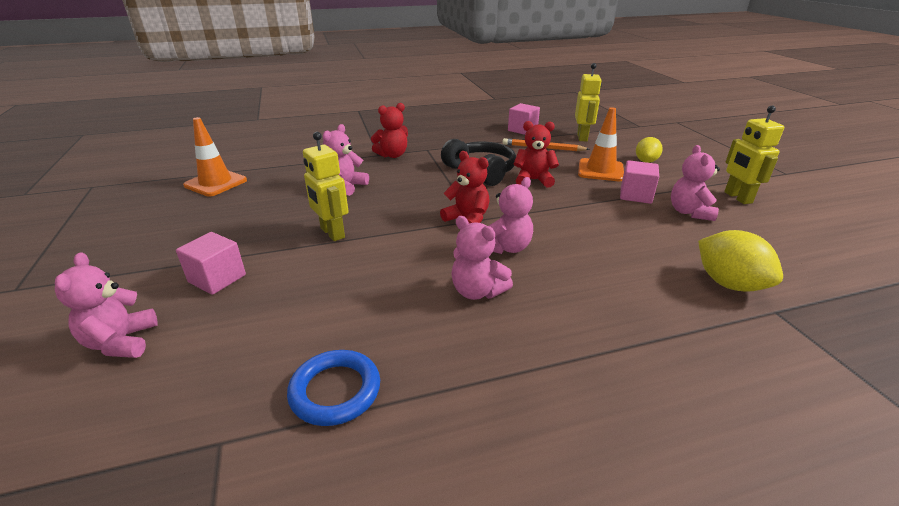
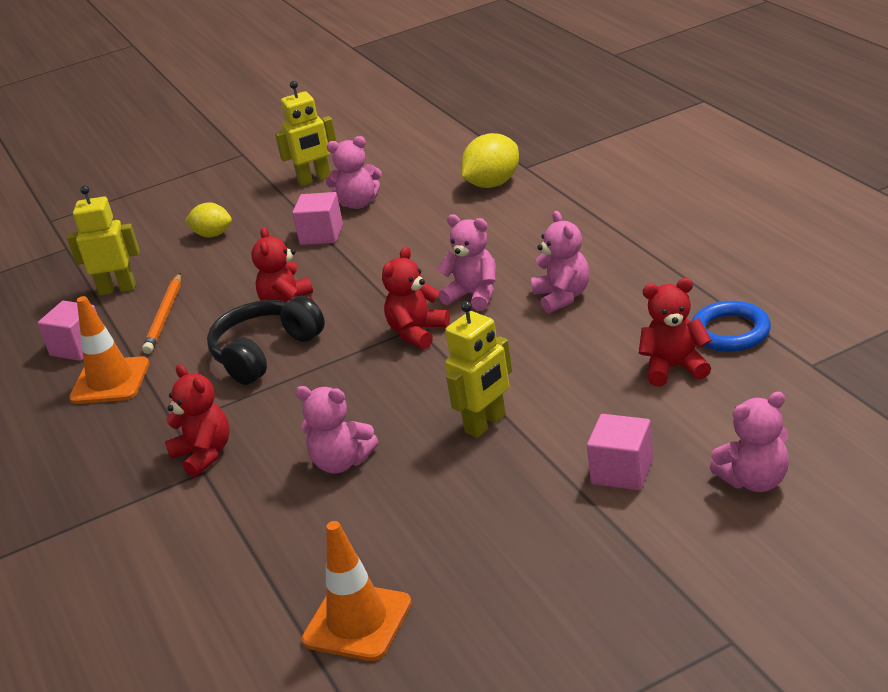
camera: 95 degrees left, 0 degrees up
pink teddy bear [451,216,513,300] -> pink teddy bear turned 45 degrees counterclockwise [531,211,589,314]
orange traffic cone [578,107,624,181] -> orange traffic cone moved to [69,296,149,404]
none -> red teddy bear [639,278,711,386]

